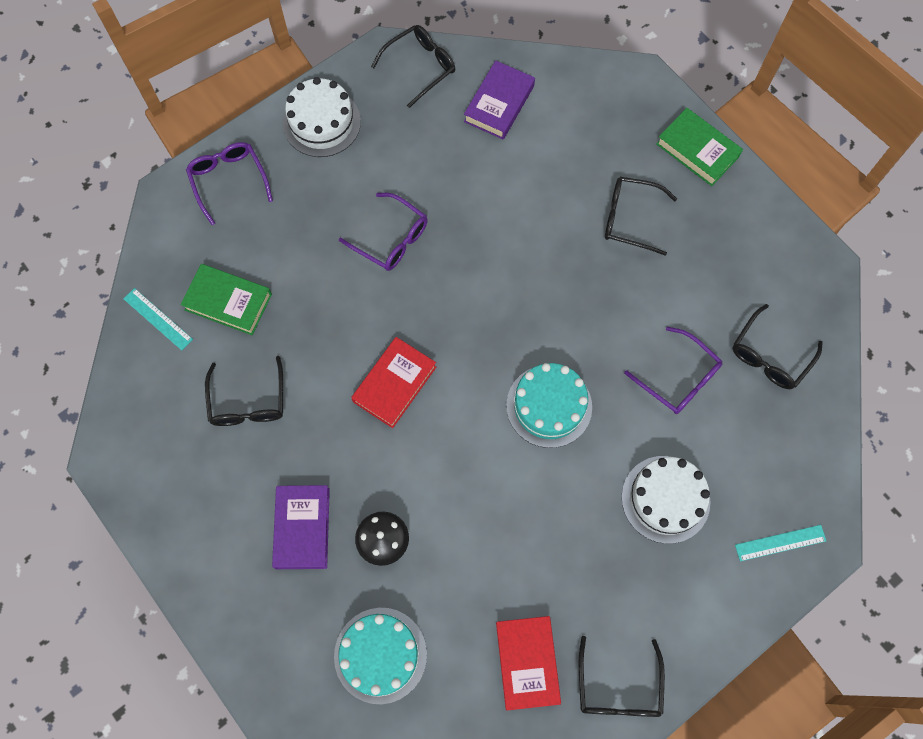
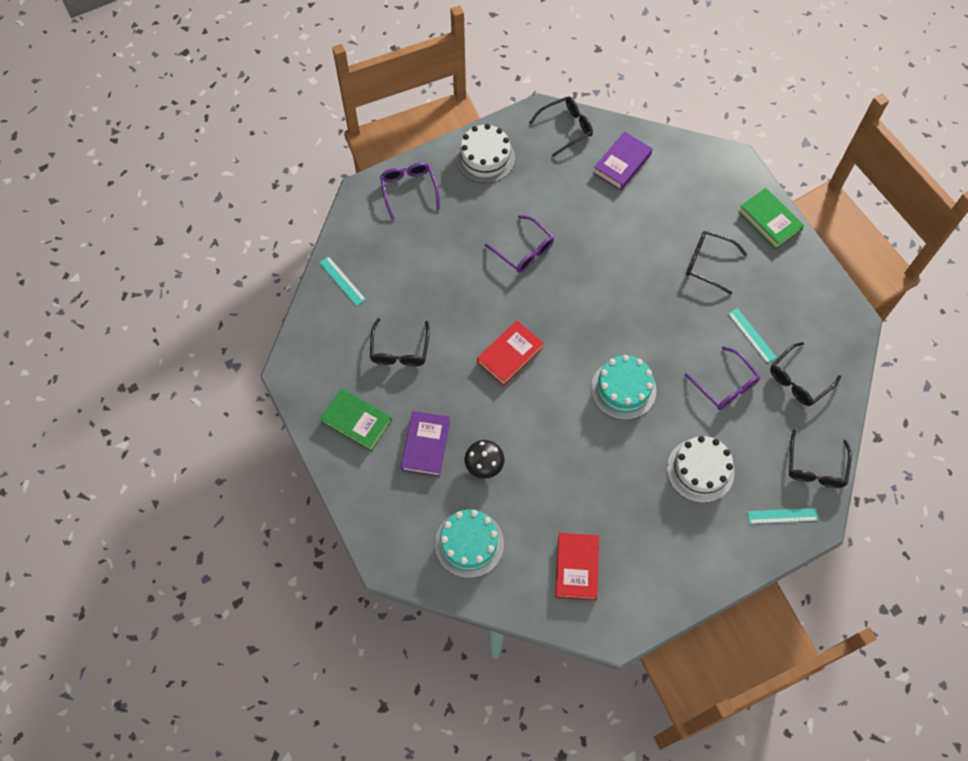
camera: 10 degrees right, 5 degrees down
green book [180,264,272,335] -> green book moved to [320,388,392,451]
black glasses [579,636,665,717] -> black glasses moved to [789,429,852,488]
none -> turquoise ruler [728,308,777,363]

